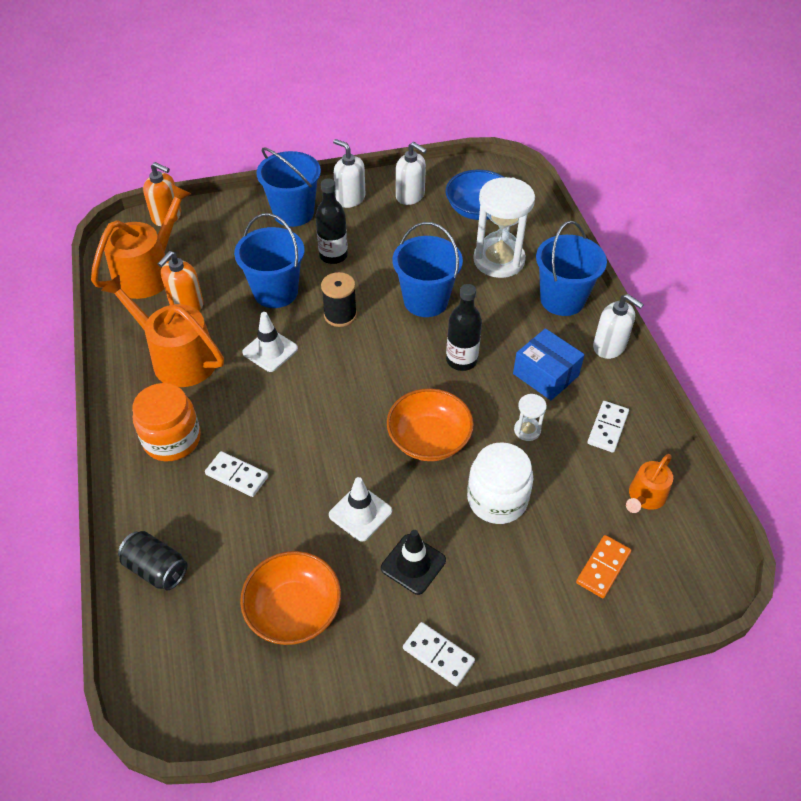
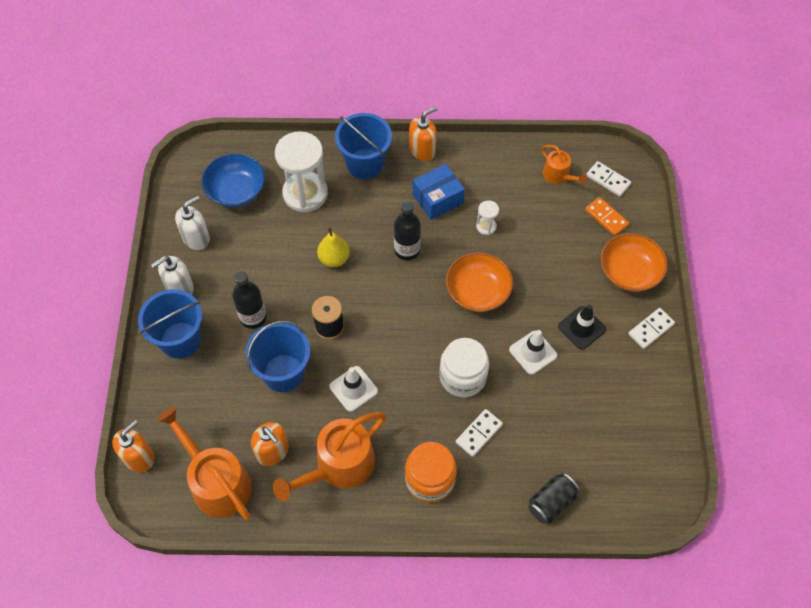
camera: 75 degrees left, 10 degrees up
orange bowl [240,551,341,645] -> orange bowl moved to [601,233,668,292]
blue bucket [392,222,463,317] -> yellow pear [317,227,350,267]
white jar [467,442,534,524] -> white jar moved to [440,338,489,397]
white domino [587,401,629,452] -> white domino moved to [586,161,631,197]
white soap dispenser [593,294,644,359] -> orange soap dispenser [409,106,437,161]

